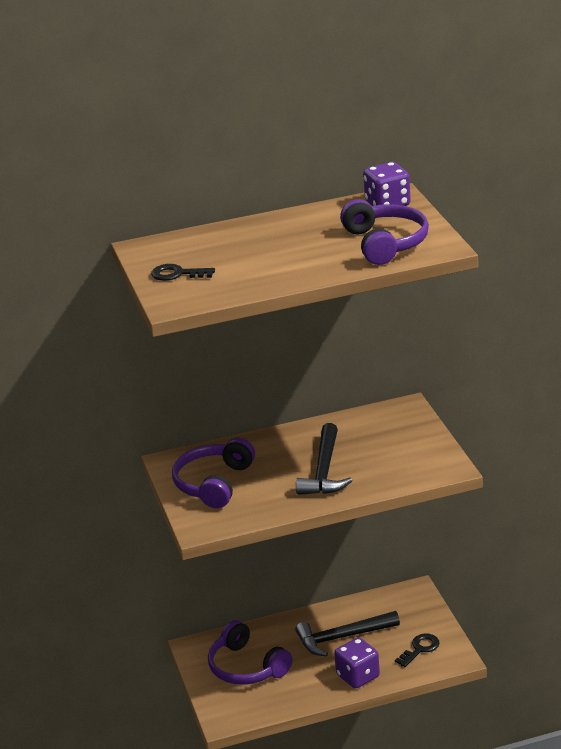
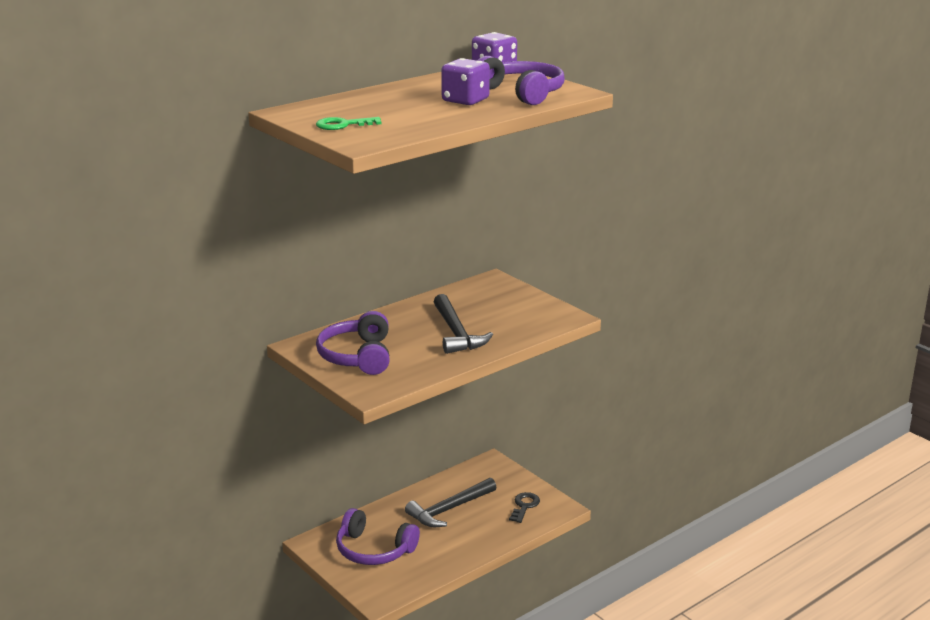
camera: 25 degrees left, 5 degrees down
black key [151,264,215,281] -> green key [316,117,382,130]
purple dice [334,637,380,689] -> purple dice moved to [441,58,490,105]

